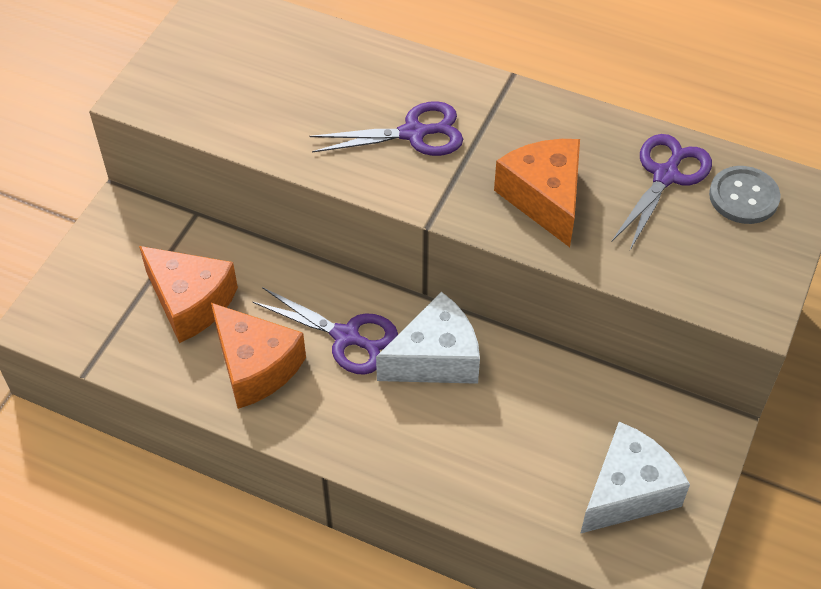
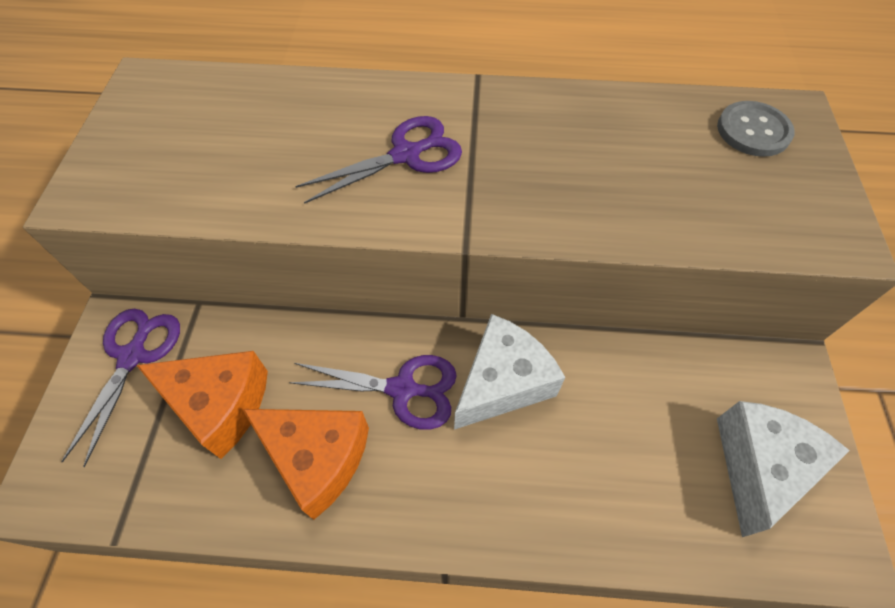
camera: 20 degrees left, 5 degrees up
orange cheese [494,139,580,247] -> none
purple scissors [612,134,712,250] -> purple scissors moved to [61,309,180,467]

